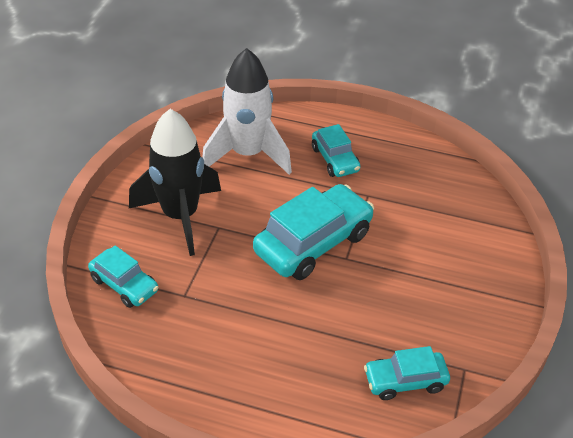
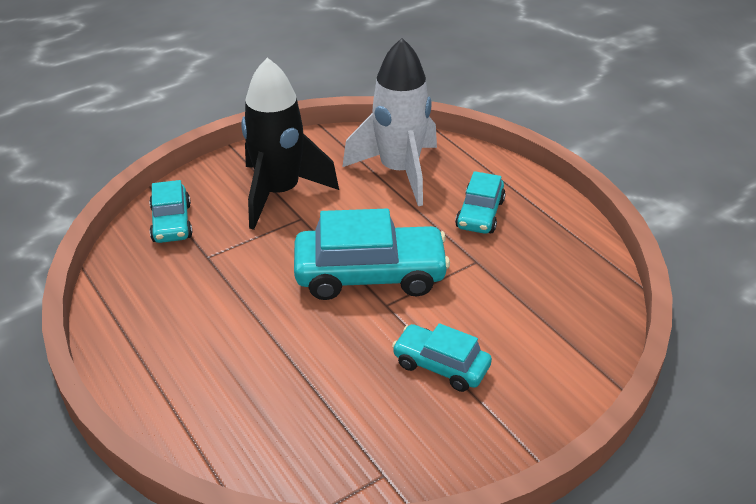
camera: 40 degrees right, 5 degrees down
turquoise car [364,346,450,400] -> turquoise car moved to [392,323,492,392]

